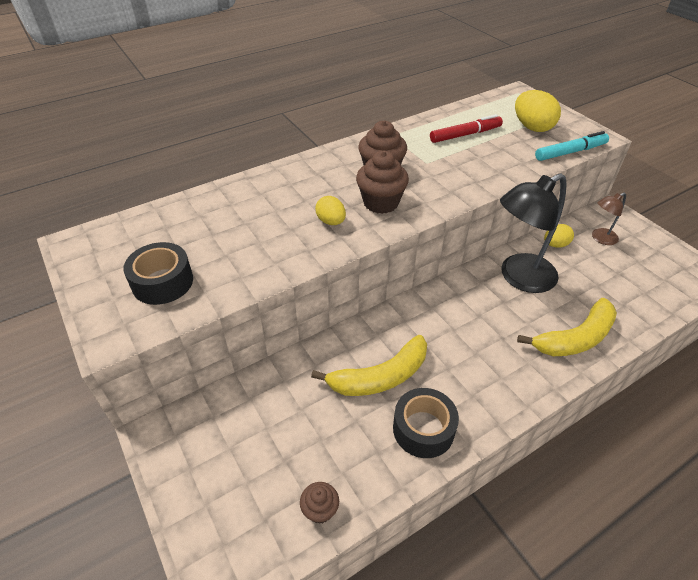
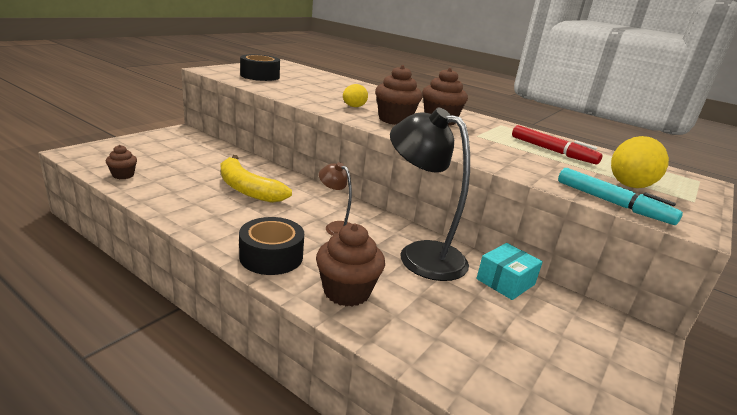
camera: 65 degrees right, 20 degrees down
black tape [393,388,459,458] -> black tape moved to [239,217,304,275]
yellow banana [517,298,617,356] -> brown cupcake [316,223,385,306]
yellow egg [544,224,574,247] -> turquoise box [476,243,543,300]
brown lamp [592,193,626,245] -> brown lamp moved to [319,162,352,236]

